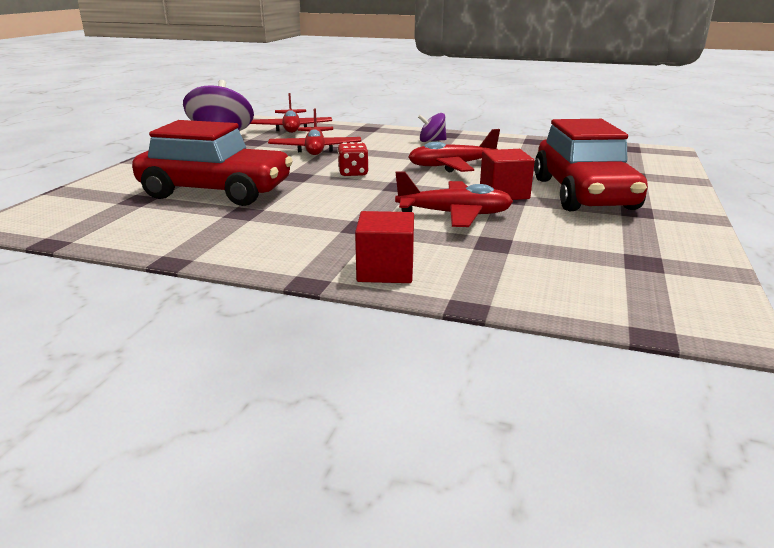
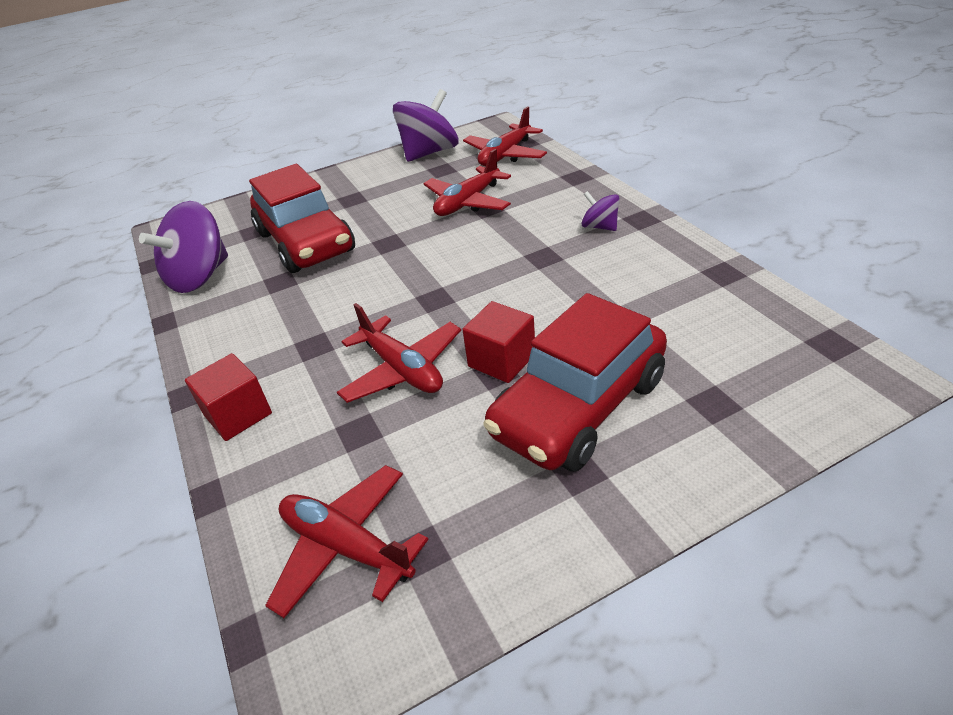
camera: 50 degrees right, 15 degrees up
red dice [337,142,369,176] -> none
red plane [408,129,500,172] -> red plane moved to [265,465,428,618]
none -> purple spinning top [139,201,228,293]

